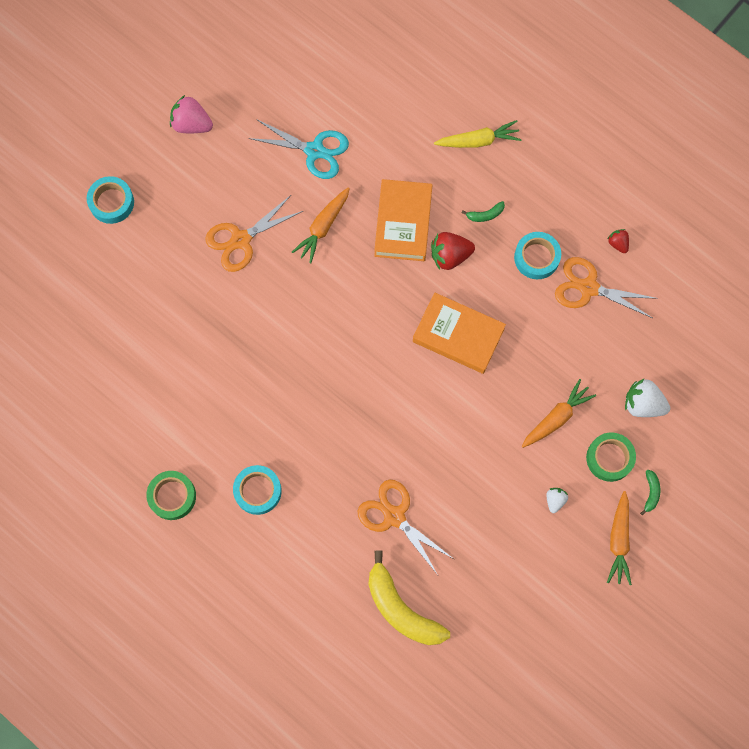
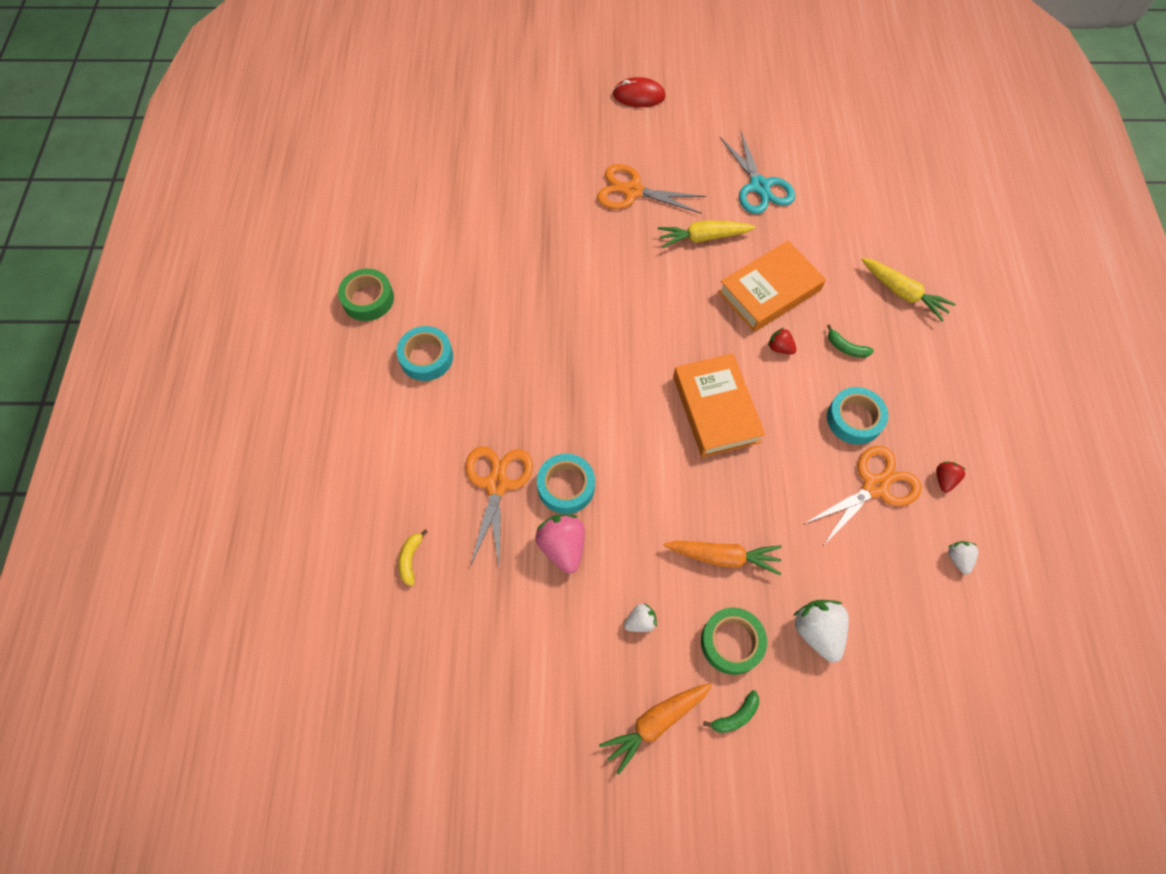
camera: 50 degrees right, 10 degrees down
turquoise tape [87,176,134,224] -> turquoise tape moved to [537,454,595,514]
pink strawberry [170,95,213,133] -> pink strawberry moved to [535,514,585,573]
orange carrot [292,187,350,264] -> yellow carrot [658,220,755,248]
yellow banana [369,550,450,645] -> yellow banana [398,529,428,586], size x0.42
red strawberry [431,232,475,270] -> red strawberry [768,328,797,355], size x0.55
orange scissors [555,257,659,318] -> orange scissors turned 75 degrees clockwise [804,446,922,547]
none -> red mouse [613,77,665,107]
none -> white strawberry [948,541,979,575]

